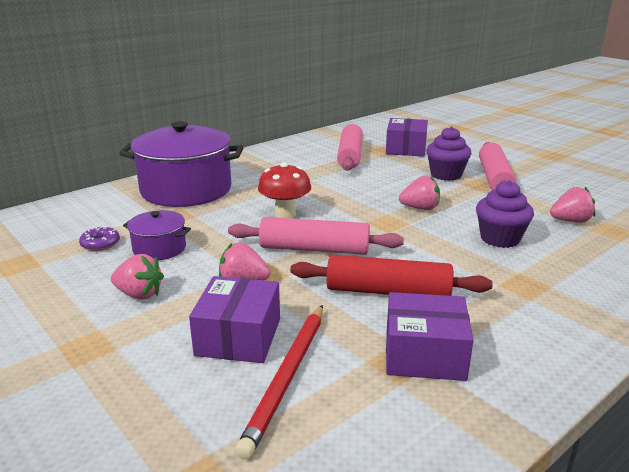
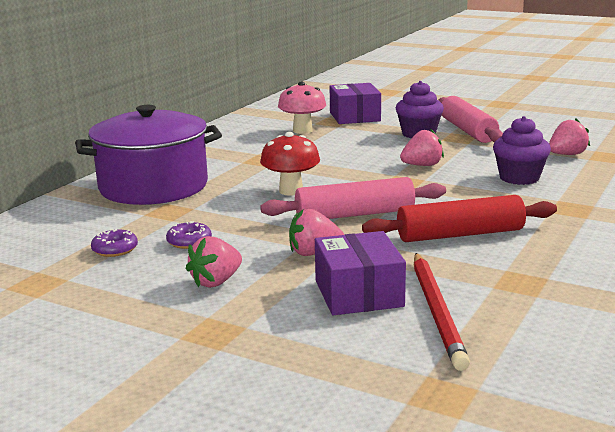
camera: 20 degrees left, 5 degrees down
pink strawberry [111,254,164,300] -> pink strawberry turned 135 degrees clockwise [186,236,242,288]
purple pot [123,210,191,260] -> purple donut [166,221,212,249]
pink rolling pin [337,124,363,171] -> pink mushroom [278,82,326,134]
purple box [386,292,473,381] -> none

